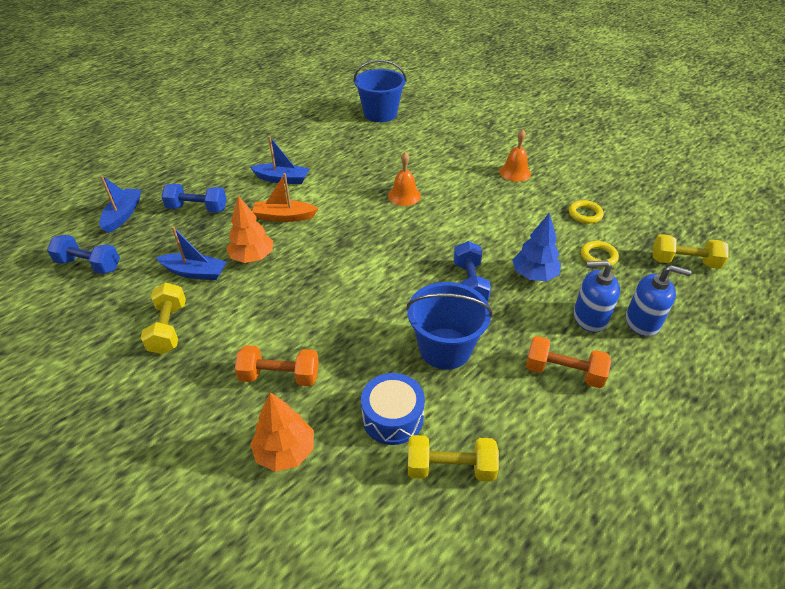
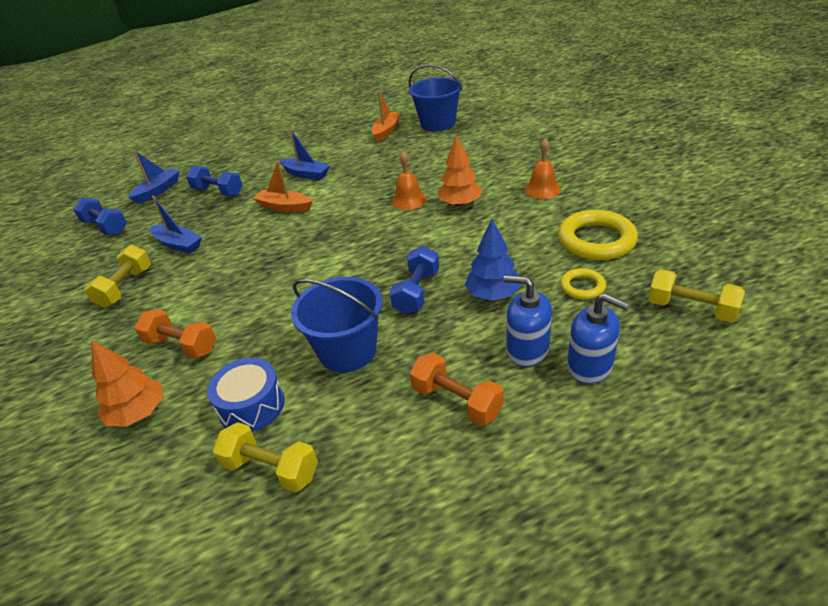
camera: 25 degrees right, 5 degrees down
orange tree [226,195,273,263] -> orange tree moved to [437,135,482,207]
yellow ring [569,200,604,224] -> yellow ring [558,210,638,260], size x1.89
none -> orange boat [372,91,401,142]

